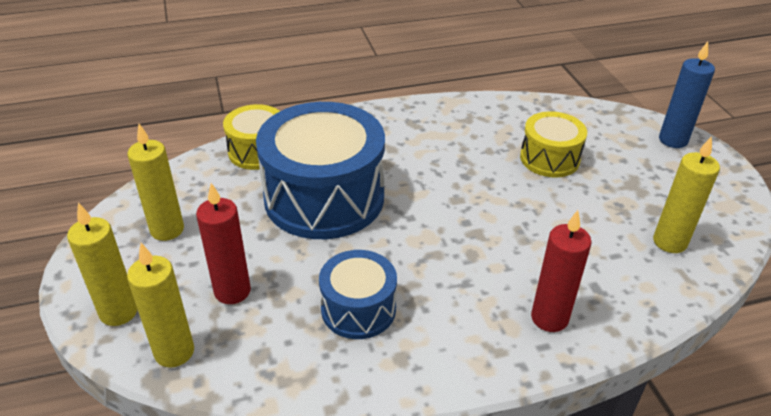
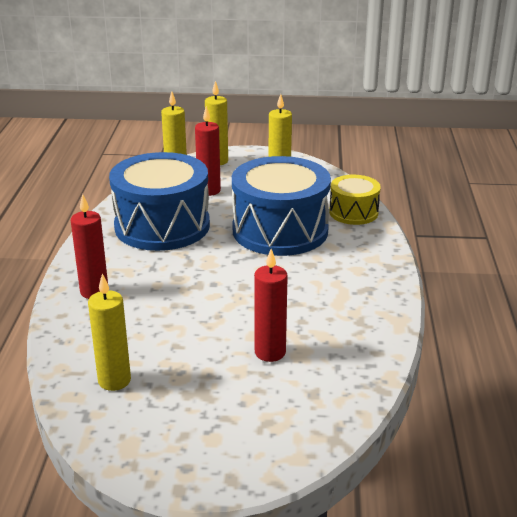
camera: 110 degrees right, 10 degrees down
blue drum [319,250,397,339] -> blue drum [109,152,210,251], size x1.89
yellow drum [520,111,587,177] -> red candle [254,249,288,362]
blue candle [659,41,715,148] -> none

